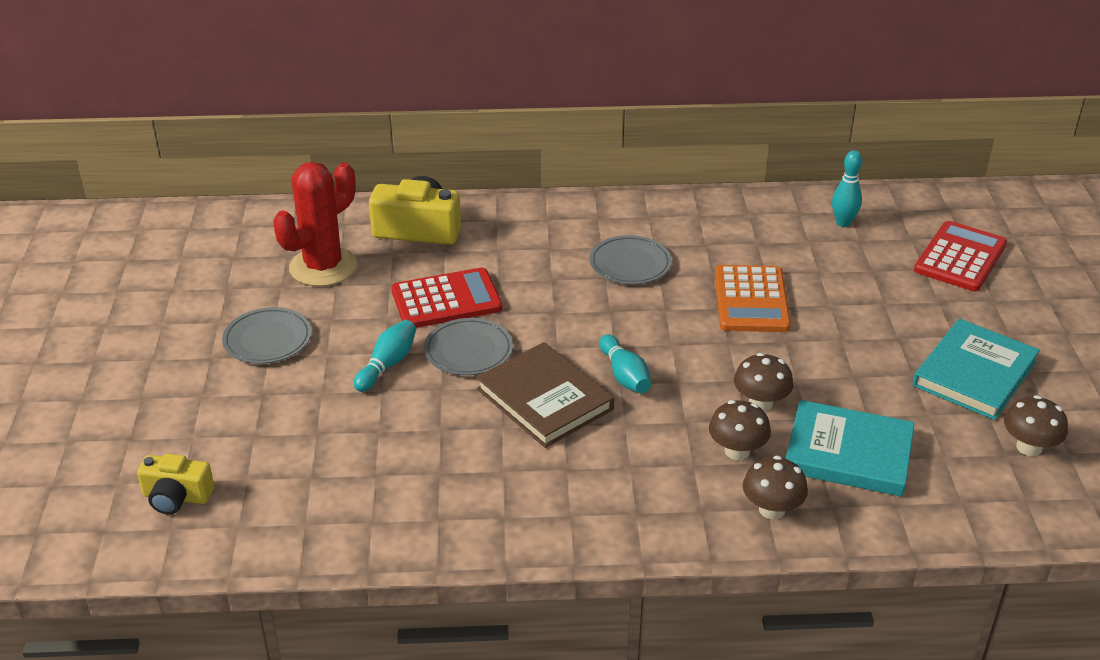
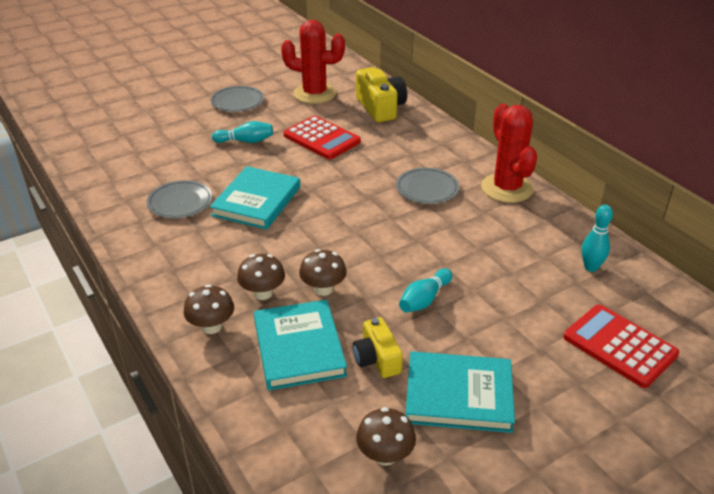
camera: 60 degrees right, 0 degrees up
yellow camera [137,454,214,515] -> yellow camera moved to [353,317,403,378]
grey plate [424,318,513,375] -> grey plate moved to [147,180,212,218]
brown book [476,342,614,448] -> turquoise book [210,166,300,230]
turquoise bowling pin [599,334,651,393] -> turquoise bowling pin moved to [399,268,452,312]
orange calculator [715,265,791,332] -> none
red calculator [914,221,1007,291] -> red calculator turned 135 degrees counterclockwise [564,304,679,388]
none -> red cactus [481,104,537,203]

